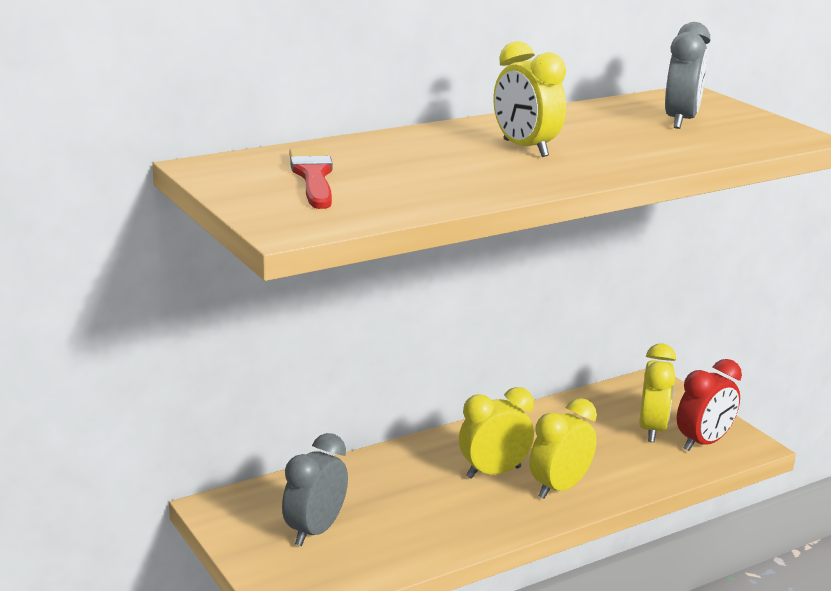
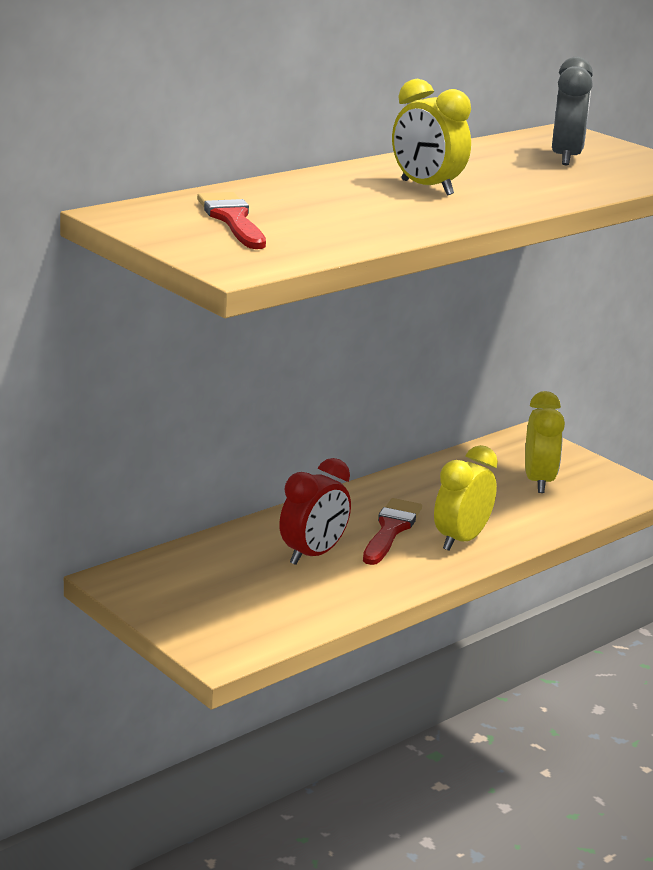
camera: 10 degrees left, 0 degrees up
grey clock [282,433,348,546] -> none
yellow clock [459,387,534,479] -> red brush [363,498,422,565]
red clock [677,359,742,451] -> red clock moved to [279,458,351,565]

